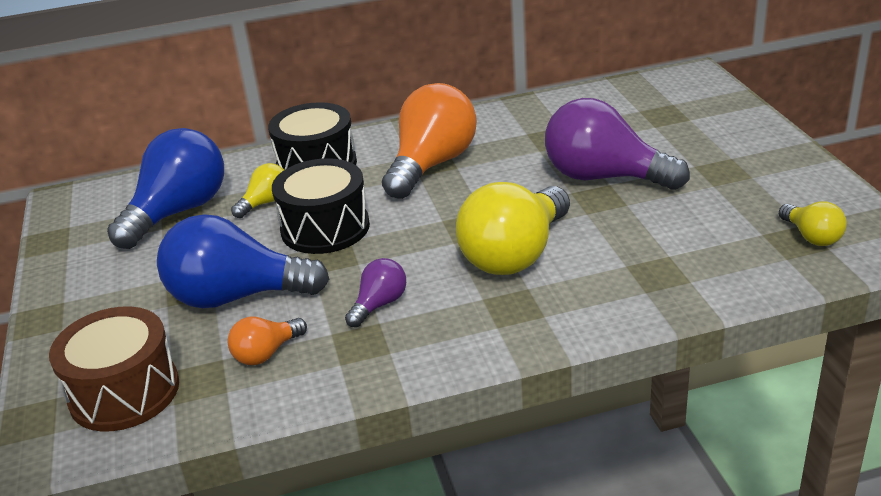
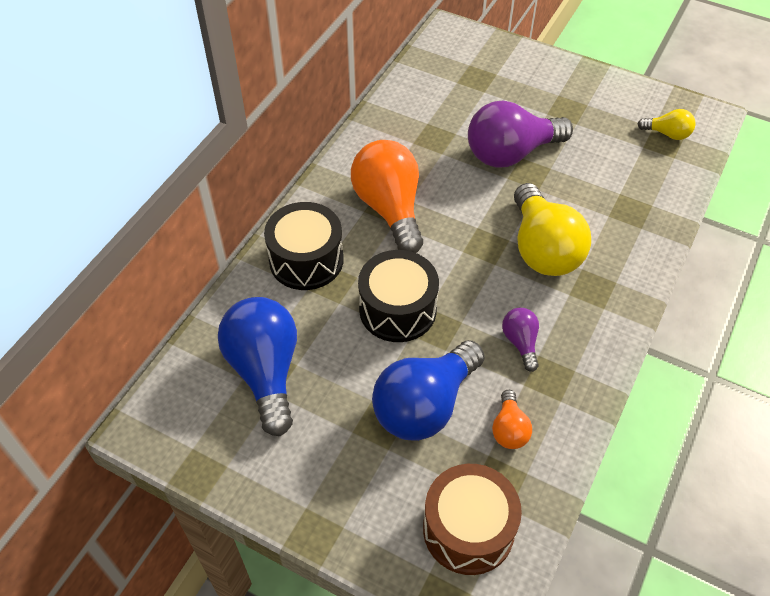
camera: 50 degrees left, 20 degrees up
yellow light bulb [231,163,284,218] -> none

